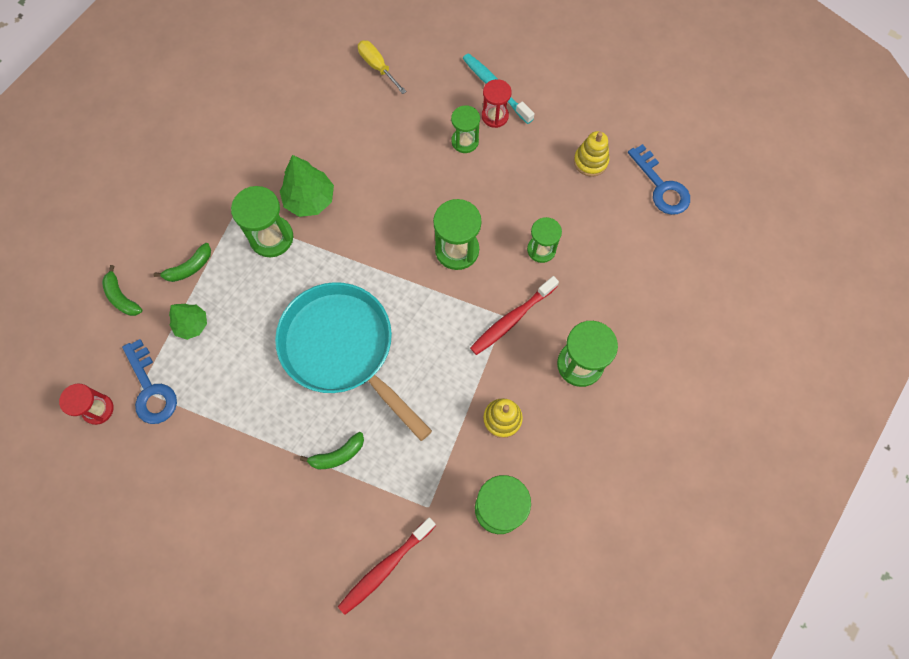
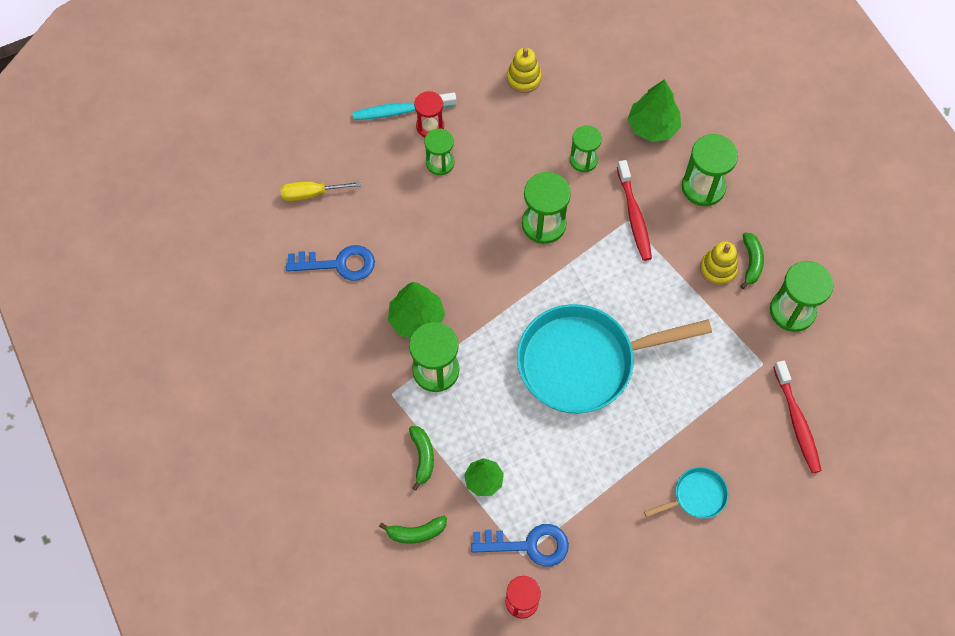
camera: 60 degrees left, 5 degrees down
green banana [300,432,364,469] -> green banana moved to [740,232,764,289]
blue key [628,144,690,215] -> blue key moved to [286,245,375,281]
none -> green tree [628,79,681,142]
none -> turquoise pan [644,467,728,518]

